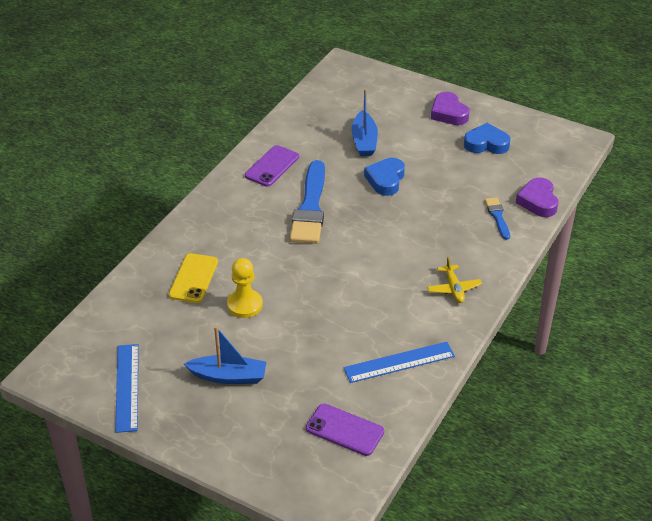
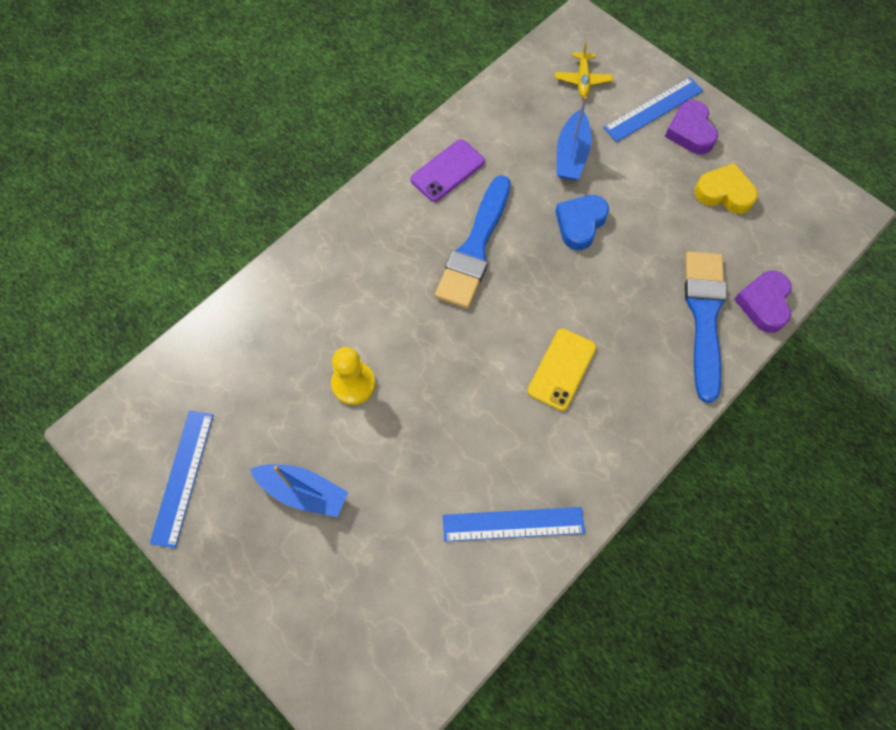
camera: 15 degrees right, 25 degrees up
yellow phone [169,253,218,303] -> yellow phone moved to [527,329,596,411]
purple phone [306,404,384,456] -> none
yellow plane [427,256,482,303] -> yellow plane moved to [555,42,613,97]
blue heart [464,123,511,154] -> yellow heart [694,163,758,214]
blue brush [485,197,510,240] -> blue brush [685,251,727,403], size x2.08
none -> blue ruler [603,77,703,142]

